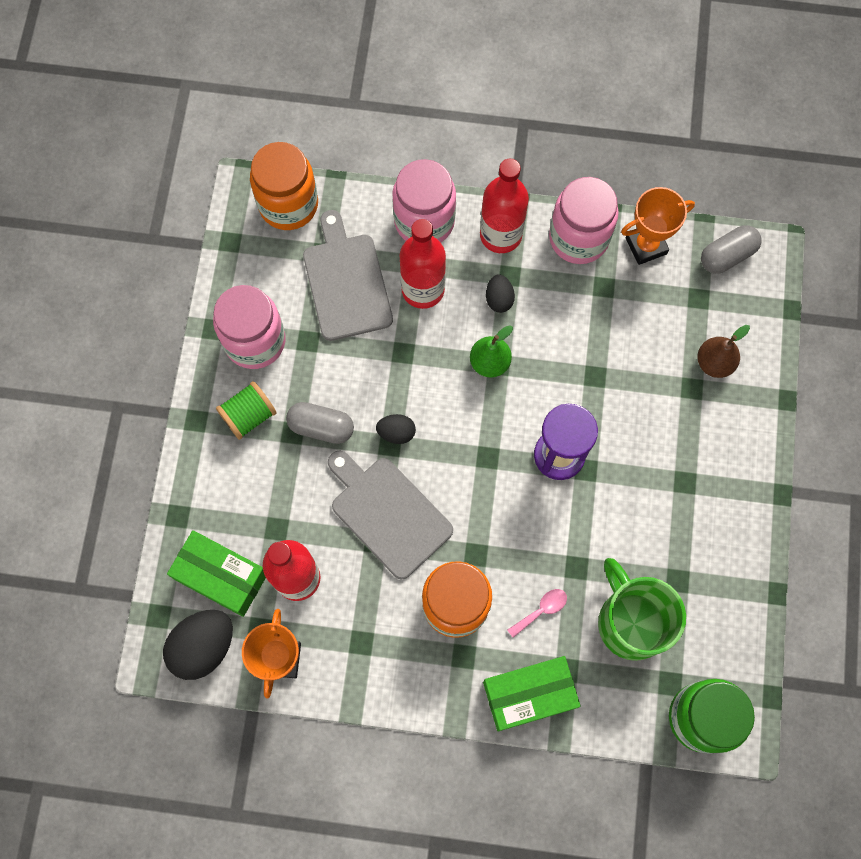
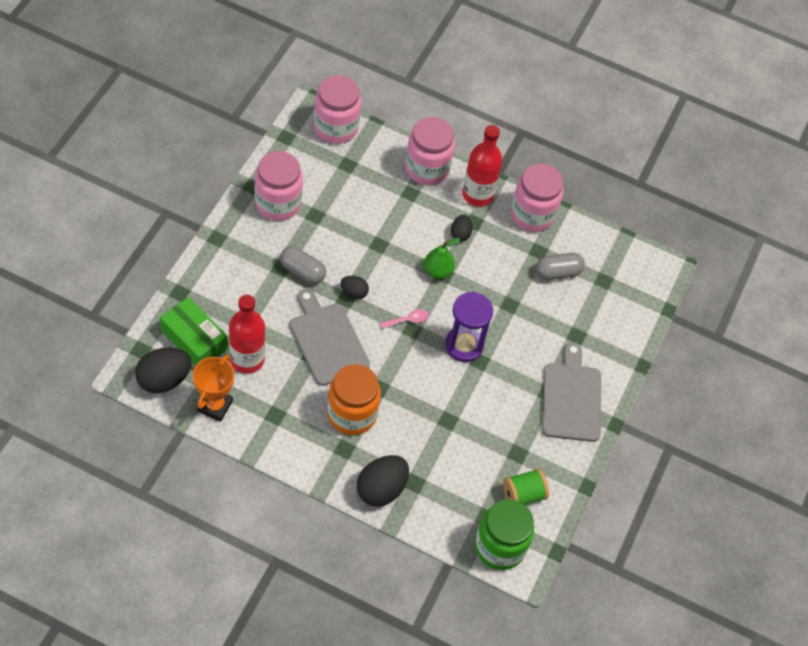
camera: 10 degrees right, 15 degrees down
green spool [216,381,277,440] -> green spool moved to [503,468,549,505]
orange jar [250,142,318,230] -> pink jar [314,75,361,144]
grey cutting board [303,210,393,341] -> grey cutting board moved to [542,342,601,442]
red bottle [399,219,446,309] -> none
green box [483,656,581,731] -> black egg [357,455,409,507]
pink spoon [508,589,567,638] -> pink spoon moved to [380,309,429,329]
green mug [598,558,686,661] -> none
orange trophy [621,187,695,265] -> none
brown pear [697,325,750,378] -> none
grey capsule [701,225,762,274] -> grey capsule moved to [536,253,585,280]

